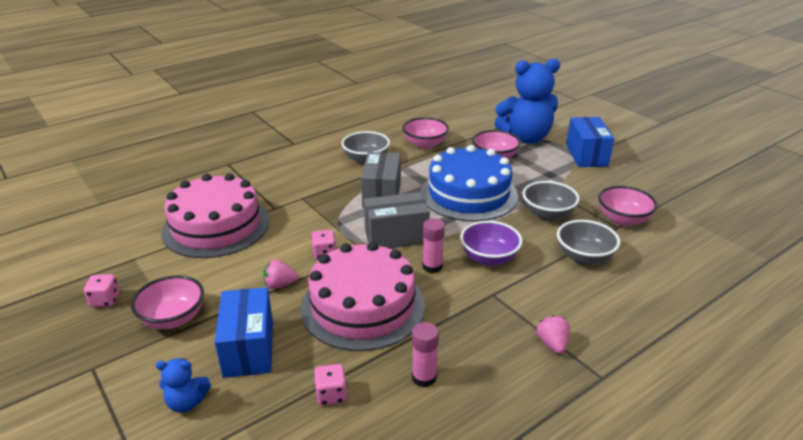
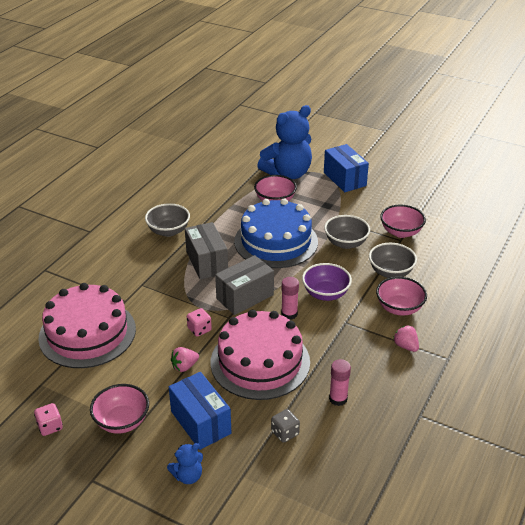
camera: 25 degrees left, 5 degrees up
pink dice [314,364,347,406] -> grey dice [271,409,300,443]
pink bowl [402,117,449,149] -> pink bowl moved to [376,277,427,316]

